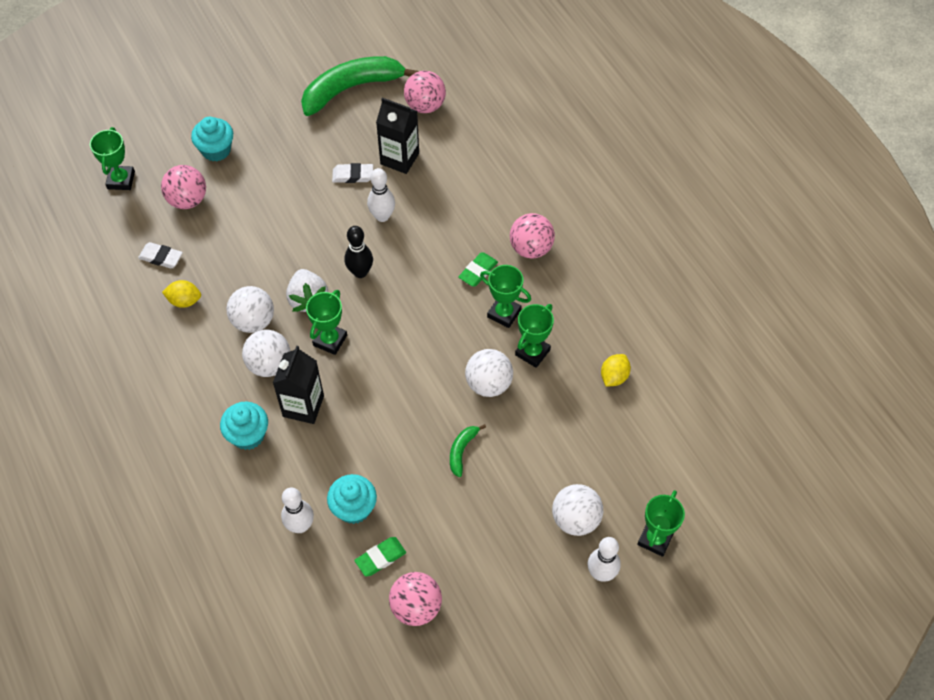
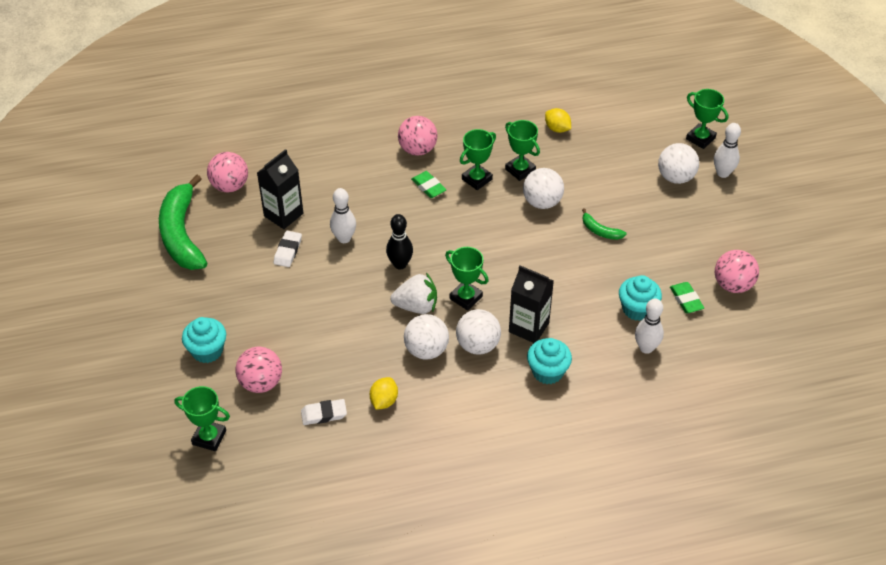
camera: 75 degrees left, 10 degrees down
white eraser [138,242,183,268] -> white eraser turned 45 degrees clockwise [301,399,347,425]

